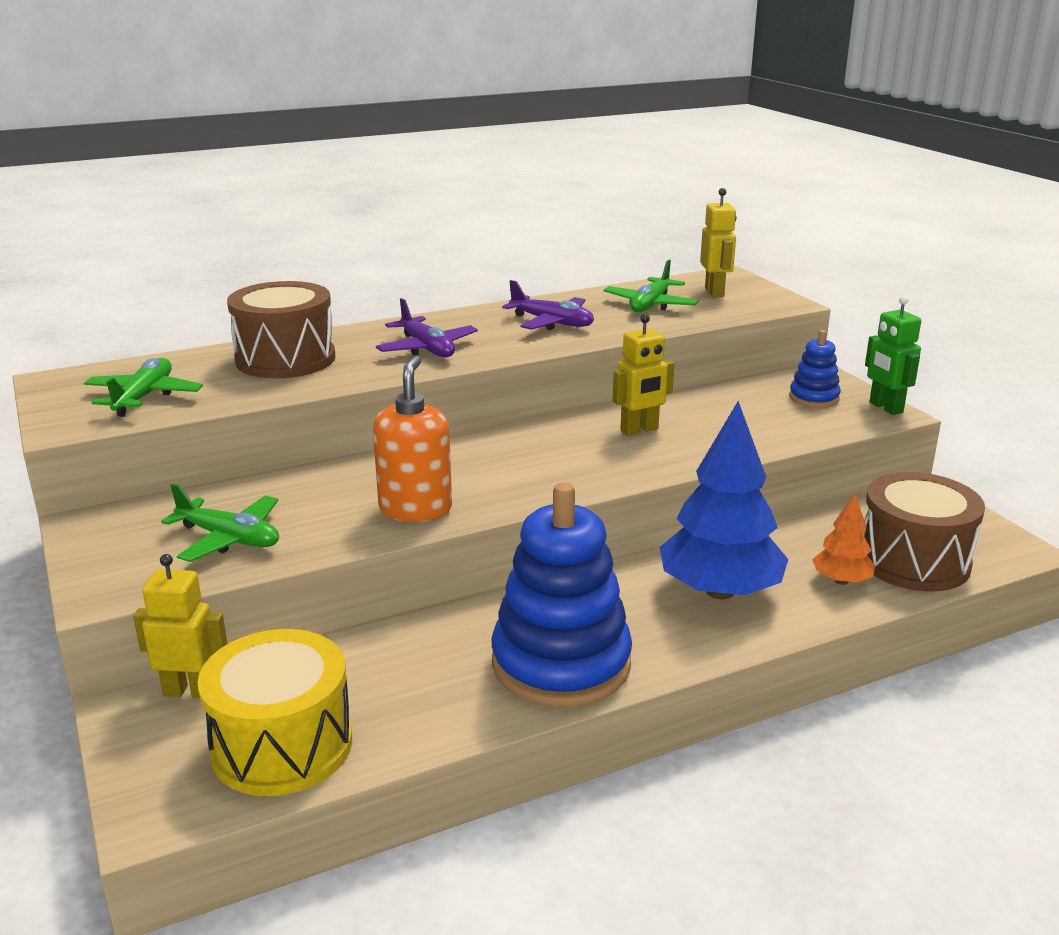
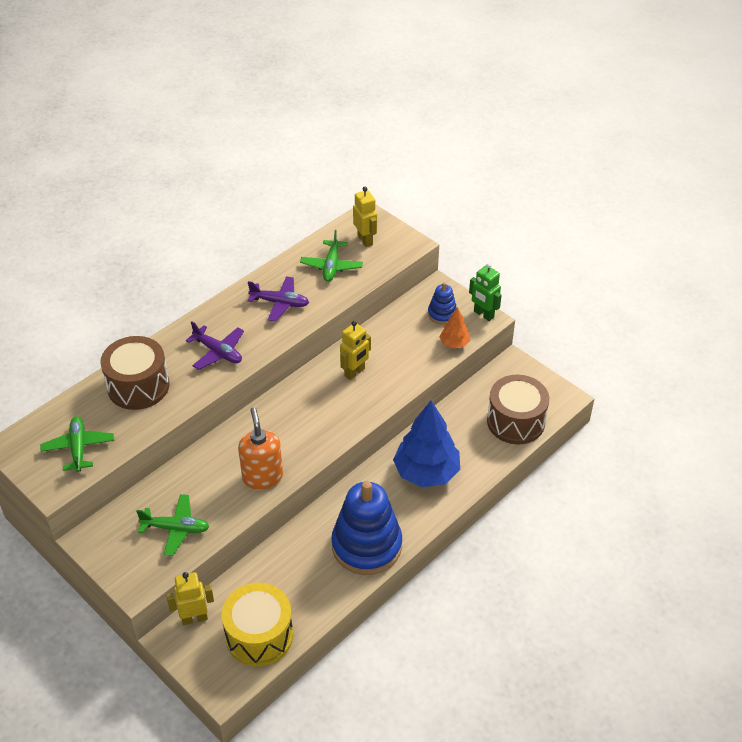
camera: 20 degrees left, 20 degrees up
orange tree [812,493,875,585] -> orange tree moved to [440,307,470,348]

